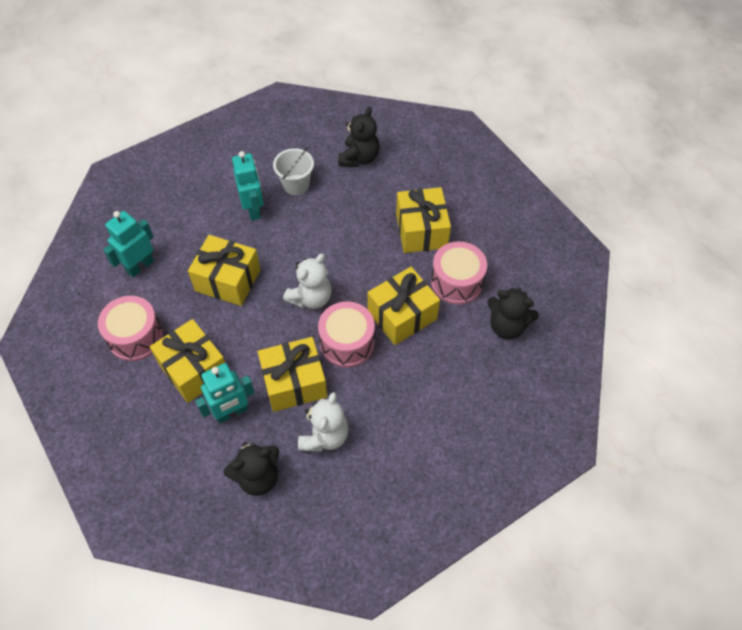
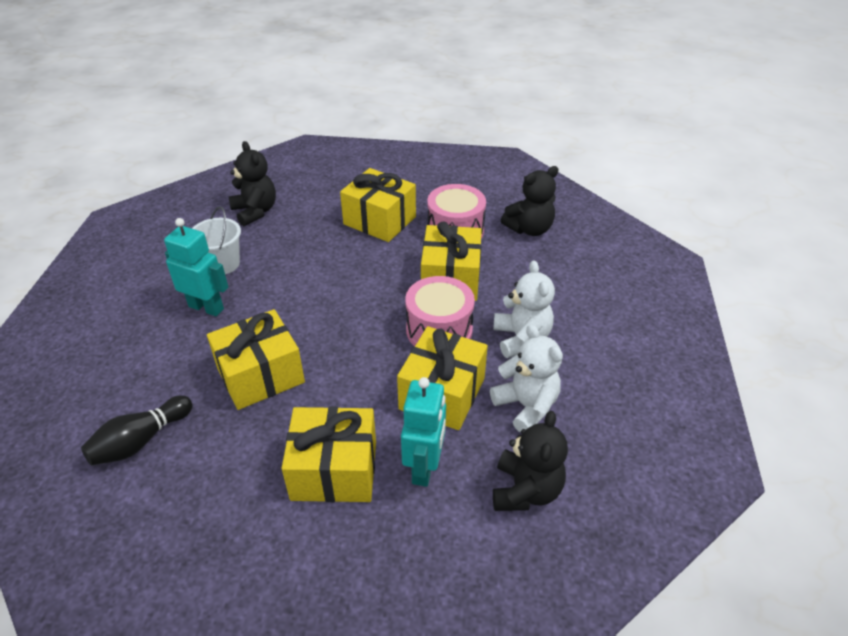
camera: 50 degrees left, 15 degrees down
pink drum [98,296,163,361] -> none
turquoise robot [103,211,154,278] -> black bowling pin [81,395,193,465]
white teddy bear [283,254,332,309] -> white teddy bear moved to [493,260,555,358]

